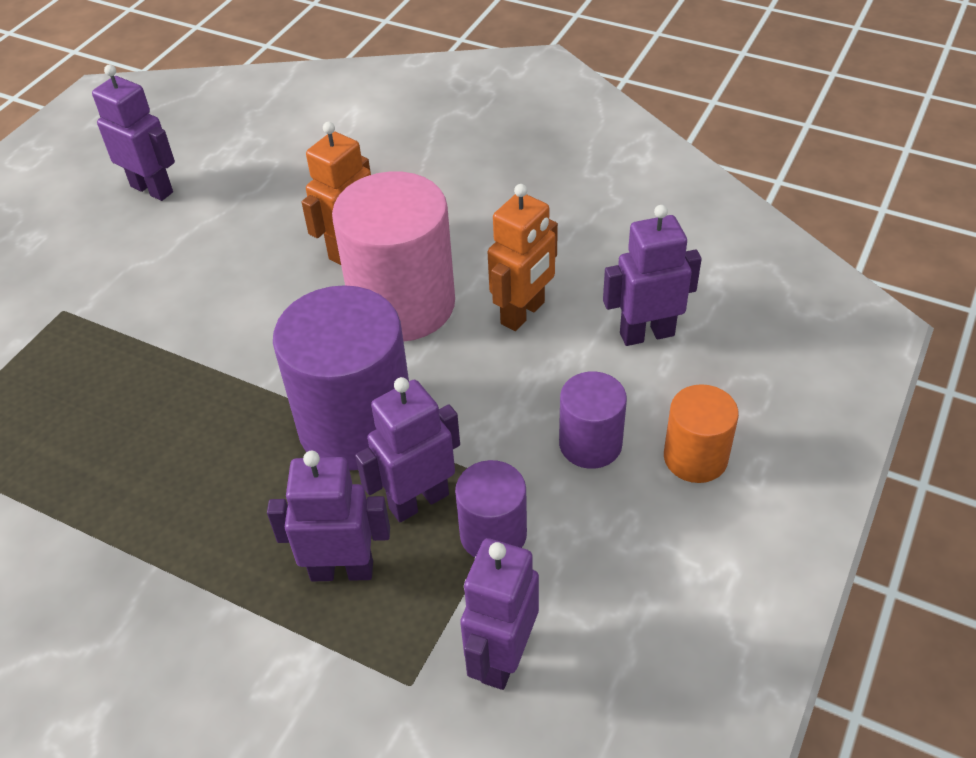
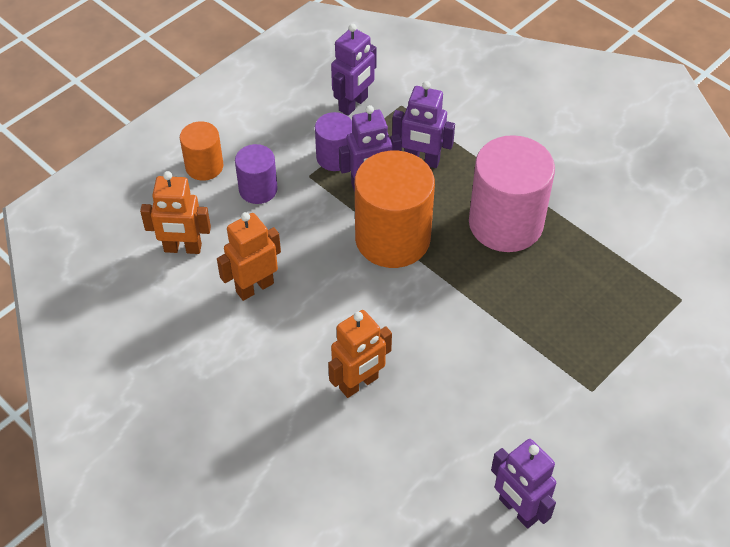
camera: 165 degrees left, 5 degrees up
purple cylinder [273,285,409,470] -> orange cylinder [355,151,435,268]
pink cylinder [332,171,455,342] -> pink cylinder moved to [469,135,555,252]
purple robot [603,205,702,346] -> orange robot [140,171,211,254]

